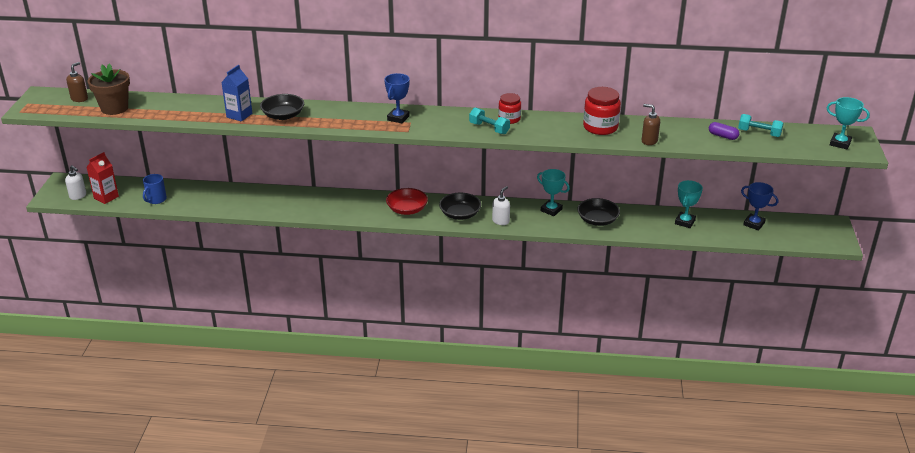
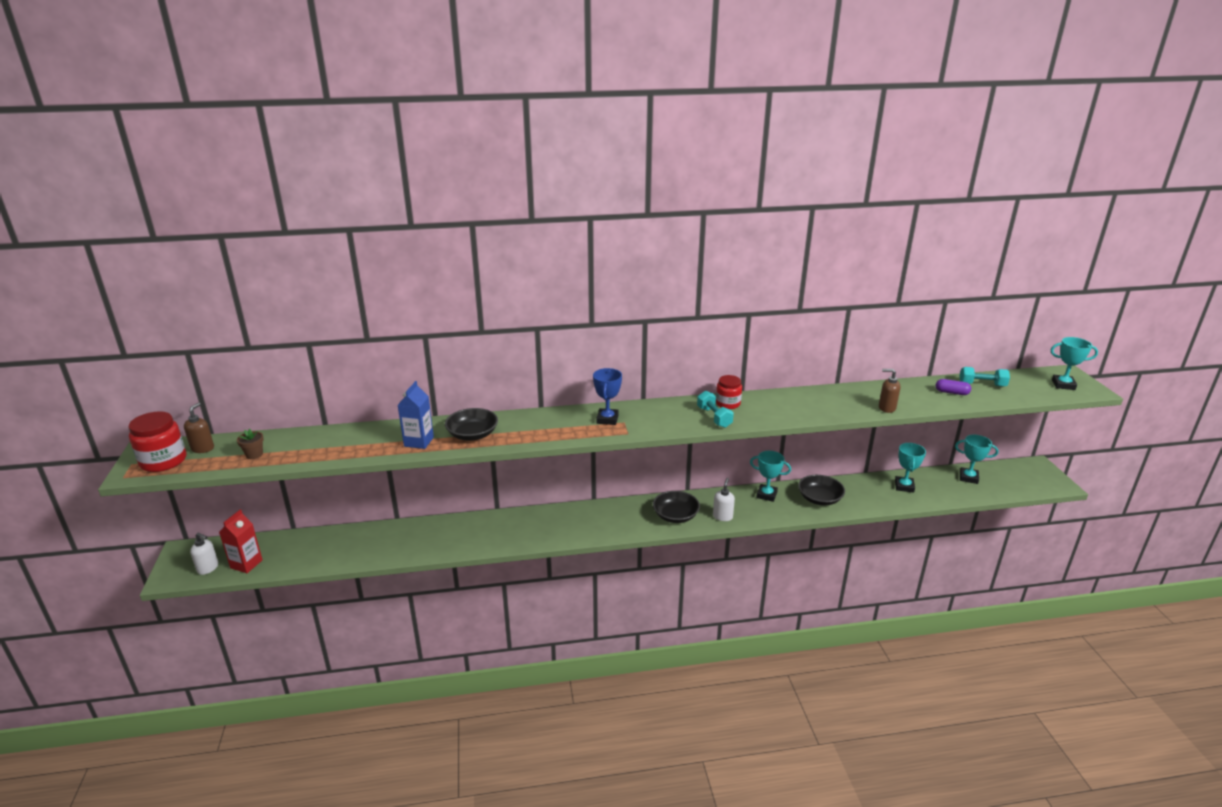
camera: 15 degrees left, 5 degrees down
brown flower pot [88,63,130,115] -> brown flower pot [237,429,264,459], size x0.48
blue mug [143,174,167,204] -> none
red bowl [386,188,428,215] -> none
turquoise dumbbell [469,108,510,134] -> turquoise dumbbell turned 45 degrees clockwise [697,391,734,428]
red jar [583,87,621,135] -> red jar moved to [128,411,186,472]
blue trophy [741,182,778,230] -> turquoise trophy [955,435,998,484]

